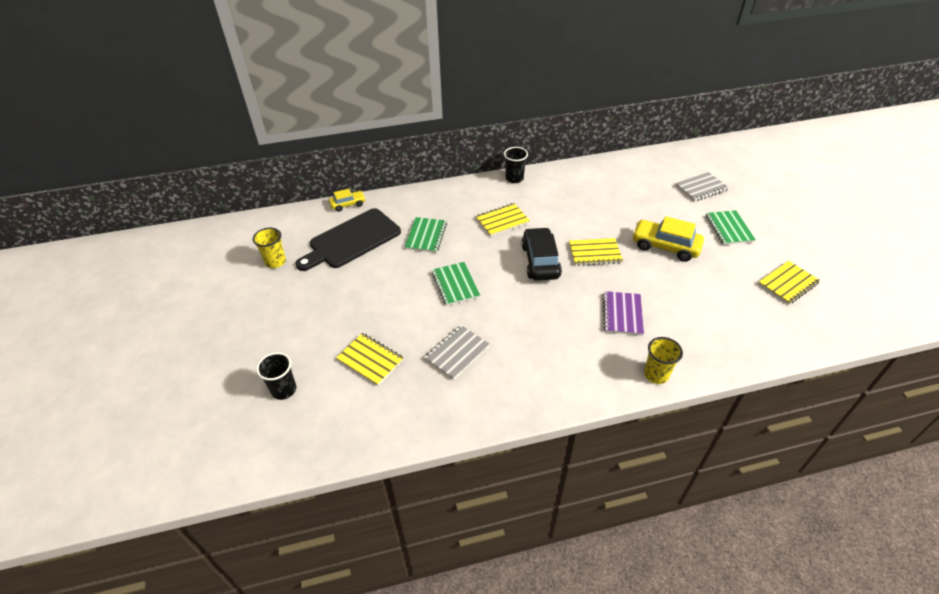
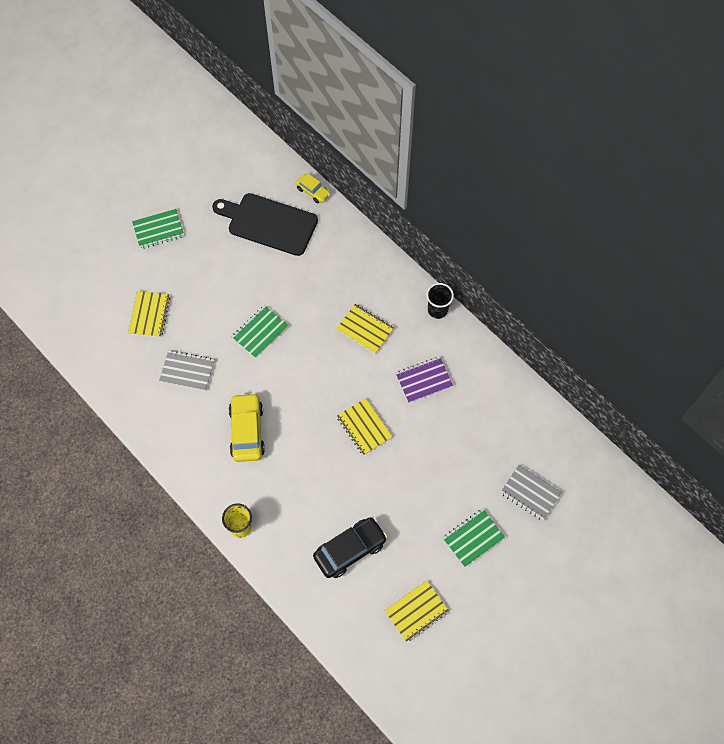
camera: 60 degrees right, 20 degrees up
yellow cup [253,228,286,268] -> none
black cup [256,352,296,400] -> none
green notebook [405,217,447,253] -> green notebook moved to [132,209,184,249]
black car [521,227,562,281] -> black car moved to [313,517,387,578]
purple notebook [603,291,644,336] -> purple notebook moved to [396,357,453,403]
yellow car [632,216,704,262] -> yellow car moved to [229,393,265,462]
yellow notebook [758,261,820,304] -> yellow notebook turned 60 degrees counterclockwise [385,580,449,642]

